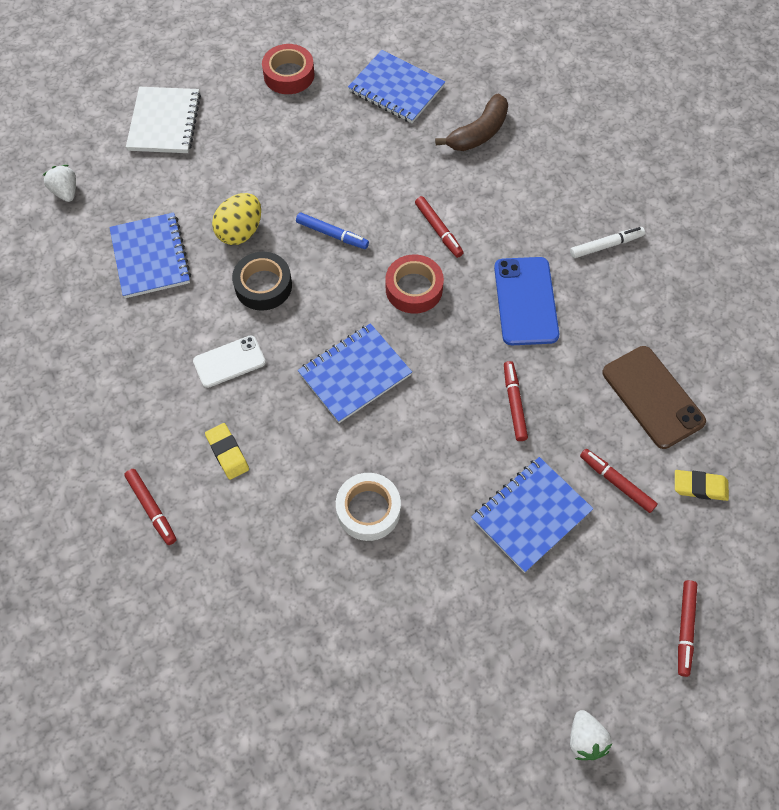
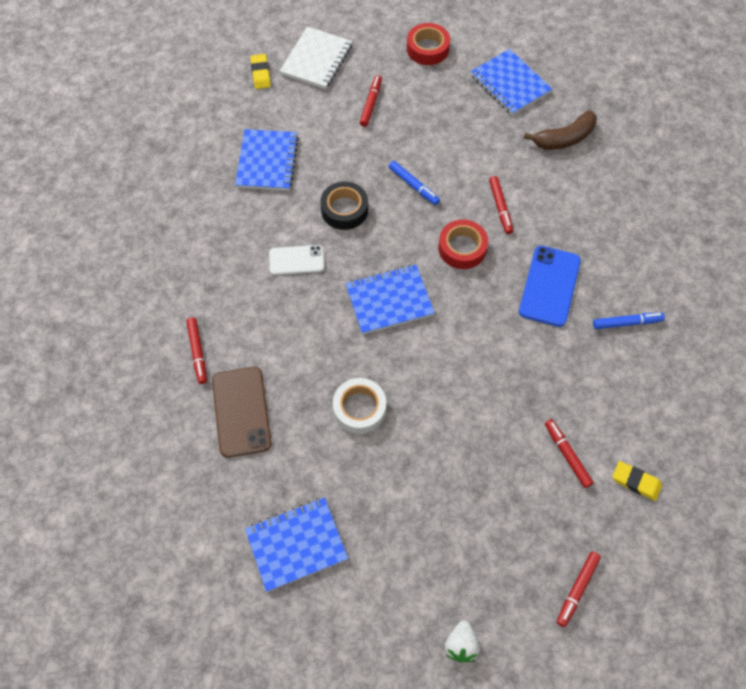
camera: 20 degrees right, 0 degrees up
white strawberry [43,165,76,202] -> none
yellow eraser [205,423,249,480] -> yellow eraser moved to [250,54,271,89]
yellow egg [212,193,261,245] -> none
blue notebook [471,457,593,573] -> blue notebook moved to [245,498,348,592]
red marker [504,361,528,441] -> red marker moved to [360,75,382,127]
white marker [570,227,645,258] -> none
brown phone [602,346,706,449] -> brown phone moved to [212,367,272,458]
none -> blue marker [593,313,665,329]

